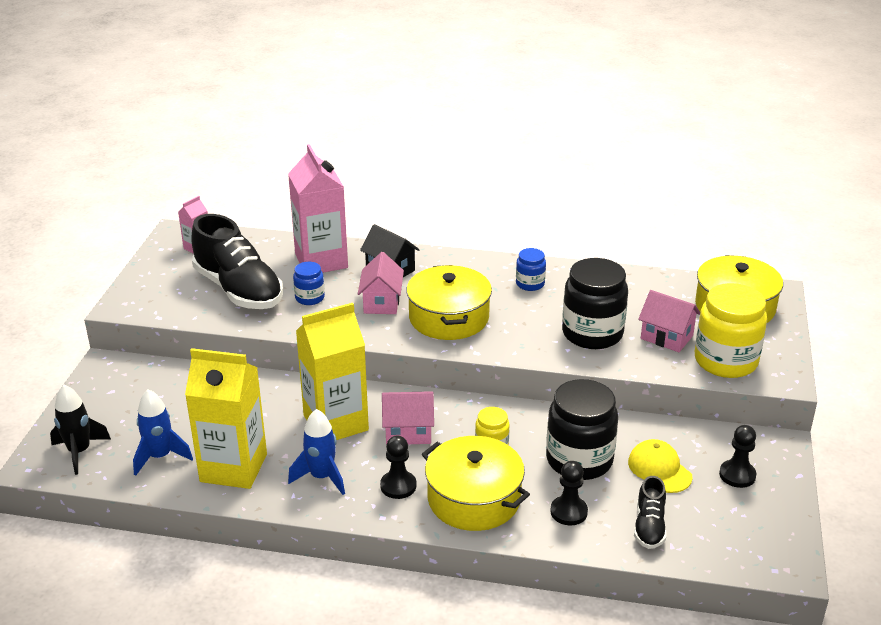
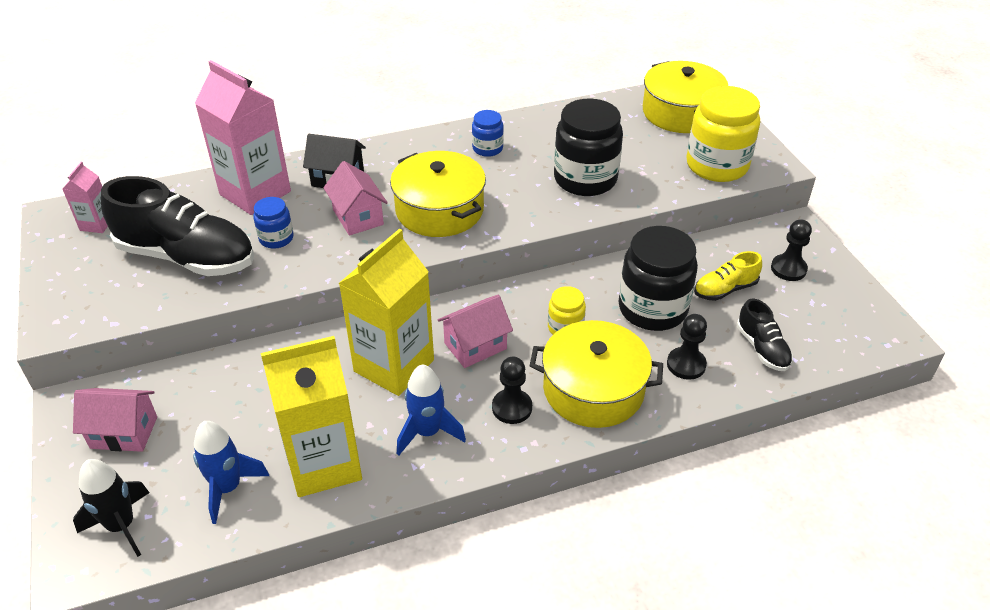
camera: 30 degrees left, 10 degrees up
yellow cap [628,439,693,493] -> yellow shoe [694,251,762,301]
pink house [638,290,700,352] -> pink house moved to [73,388,157,452]

